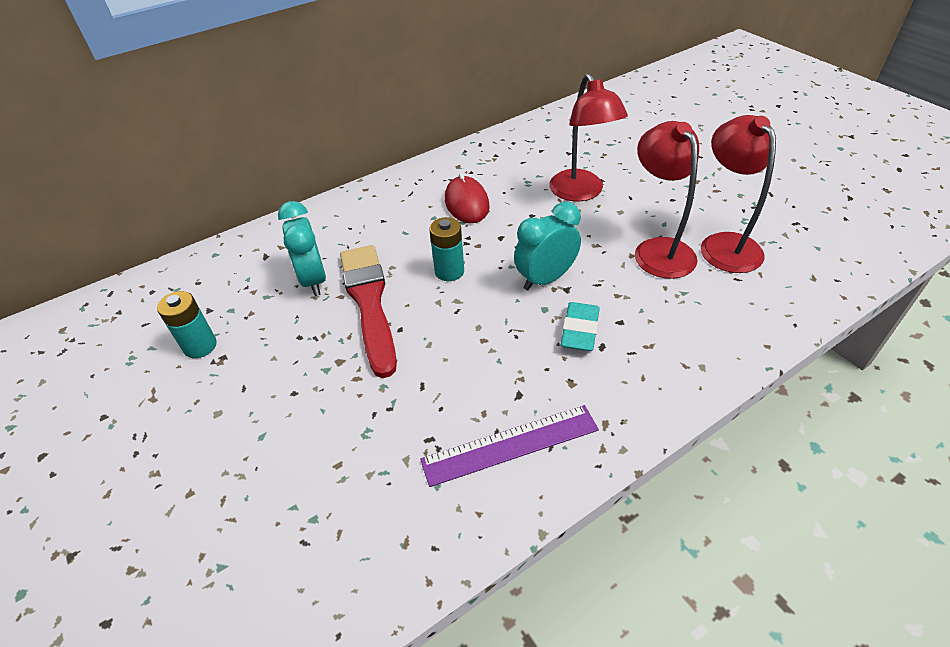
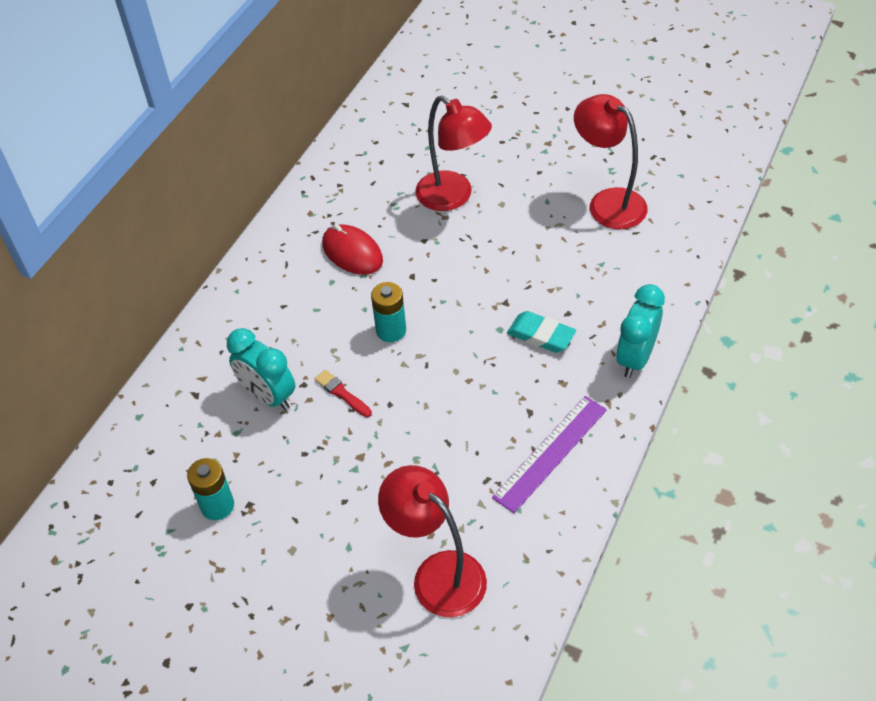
camera: 30 degrees left, 5 degrees up
red brush [340,245,397,378] -> red brush [315,370,372,417], size x0.41
turquoise clock [514,202,581,290] -> turquoise clock moved to [616,284,665,378]
turquoise eraser [561,302,600,351] -> turquoise eraser turned 45 degrees counterclockwise [507,311,576,353]
red lamp [635,121,699,279] -> red lamp moved to [378,465,487,617]

